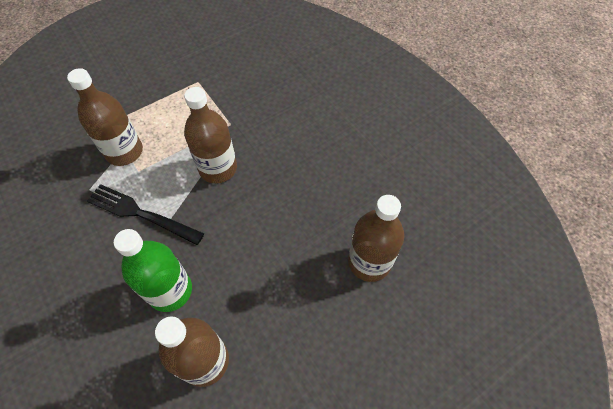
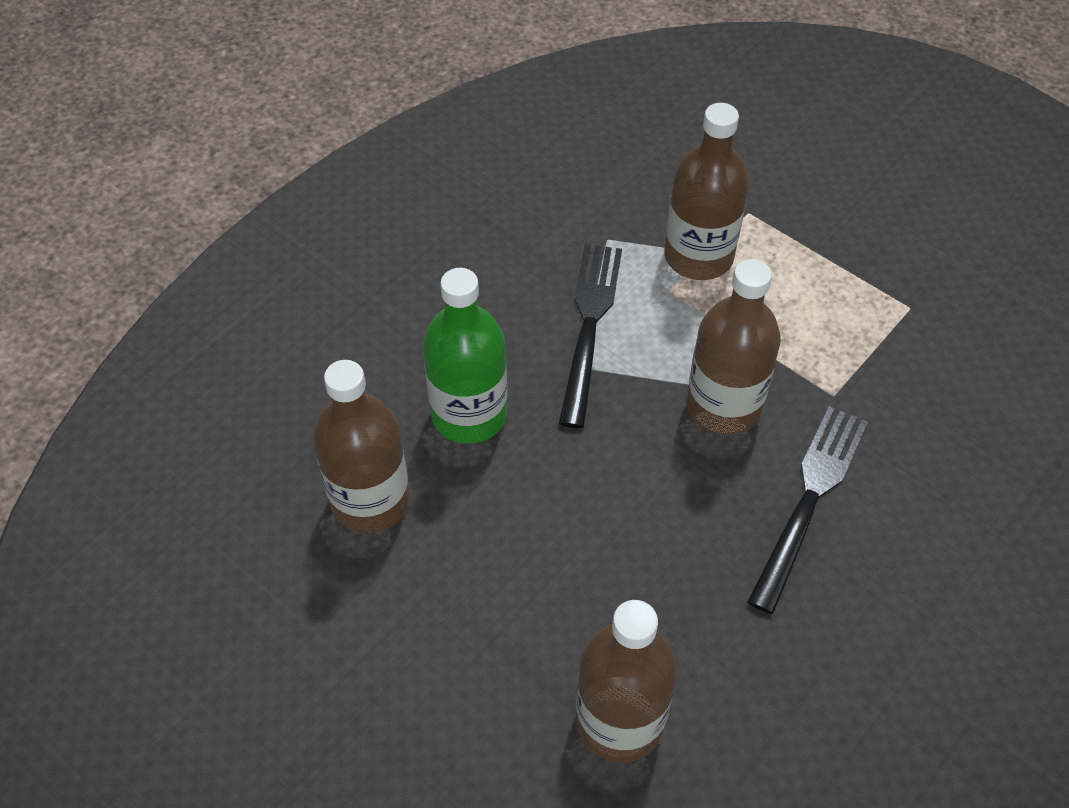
camera: 75 degrees right, 5 degrees down
none -> black fork [747,406,868,614]

